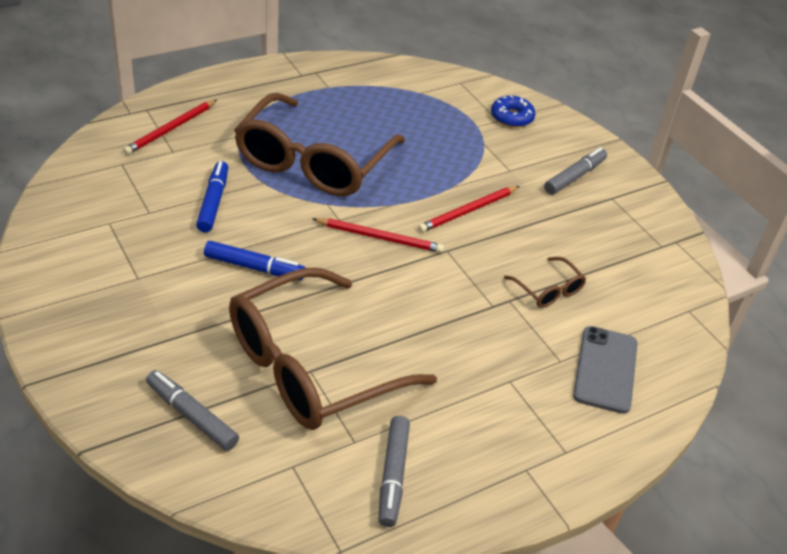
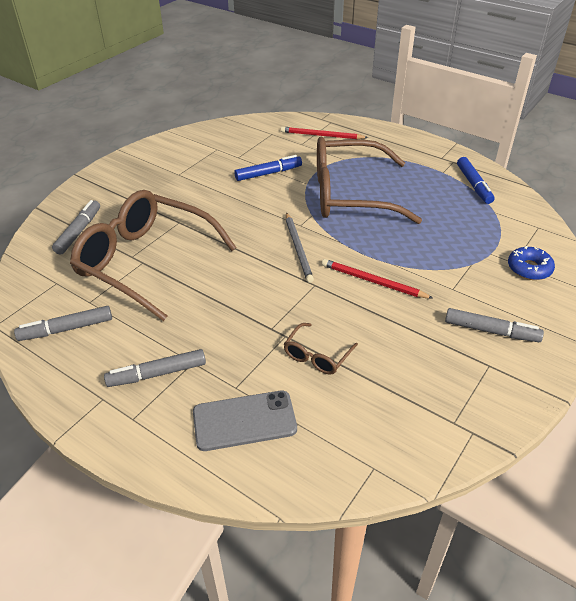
camera: 70 degrees right, 0 degrees up
blue marker [204,241,306,280] -> blue marker moved to [457,157,495,204]
red pencil [313,218,444,253] -> grey pencil [286,212,314,283]
none -> grey marker [104,349,206,387]

